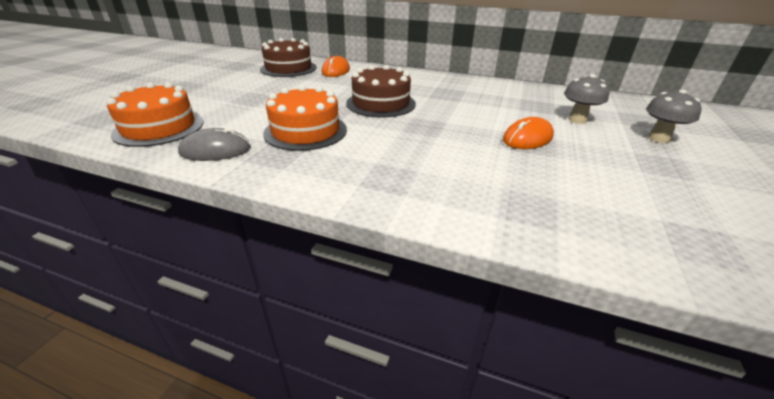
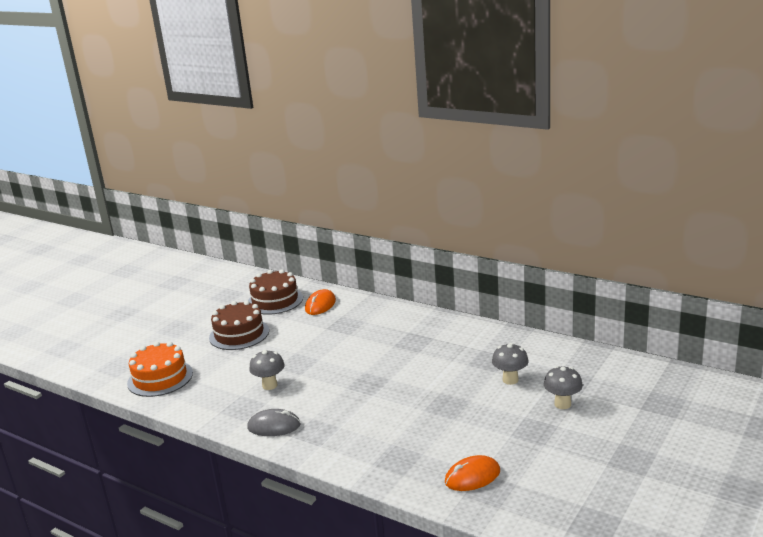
camera: 15 degrees right, 10 degrees down
grey mouse [178,128,251,161] -> grey mouse moved to [247,409,301,436]
orange cake [263,85,347,151] -> grey mushroom [249,350,284,390]
brown cake [346,65,416,118] -> brown cake moved to [209,301,269,350]
orange mouse [503,117,554,149] -> orange mouse moved to [445,455,500,491]

